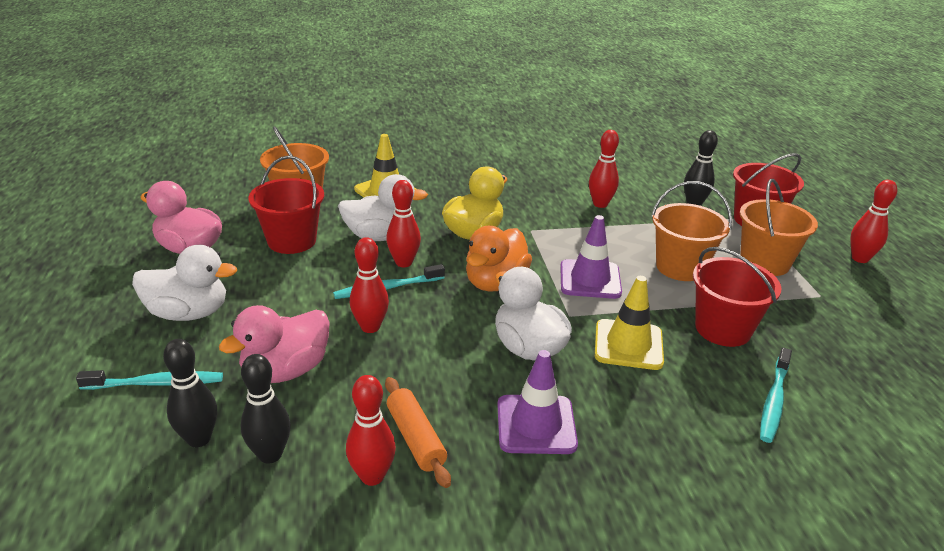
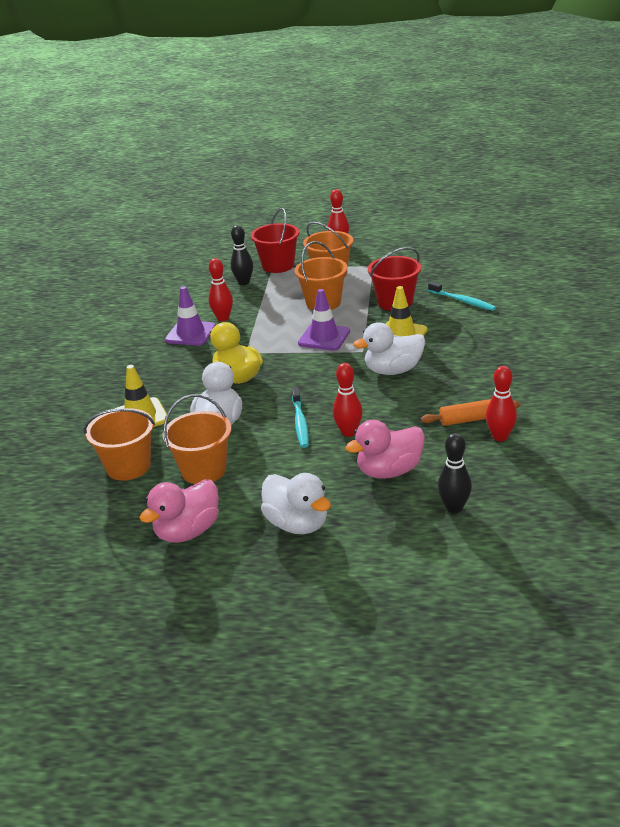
camera: 70 degrees left, 0 degrees up
turquoise toothbrush [76,370,223,390] -> none
white duck [132,245,237,321] -> white duck turned 120 degrees clockwise [261,473,331,534]
pink duck [219,305,330,383] -> pink duck turned 90 degrees clockwise [345,420,425,479]
black bowling pin [241,354,291,463] -> none
red bucket [248,156,324,254] -> orange bucket [162,394,232,484]
red bowling pin [386,180,421,267] -> none
orange duck [466,226,532,291] -> none
purple traffic cone [497,350,578,454] -> purple traffic cone moved to [165,286,216,346]

